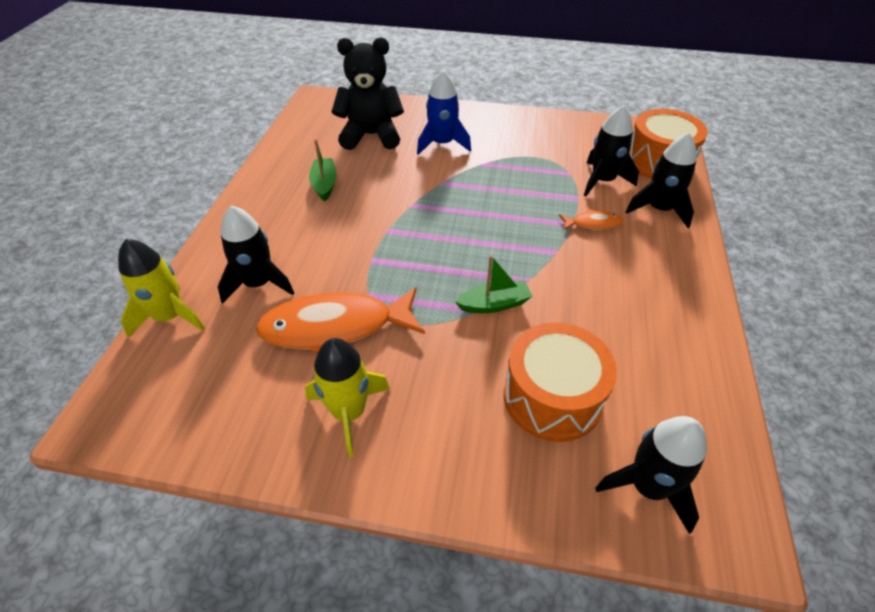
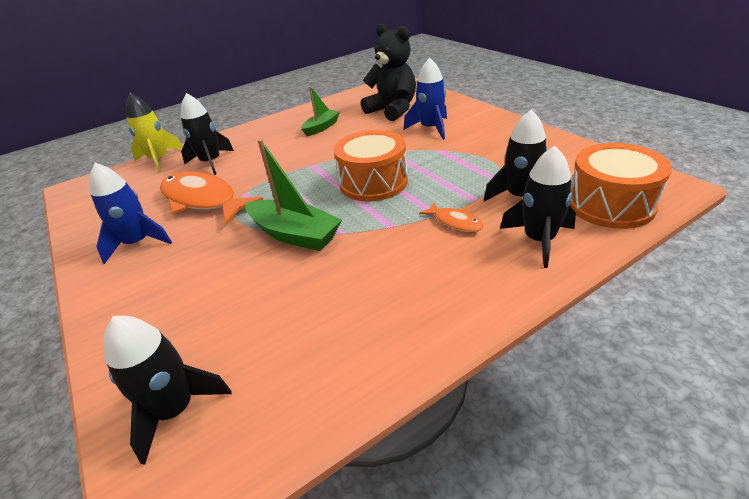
camera: 50 degrees right, 10 degrees down
yellow rocket [305,338,390,458] -> blue rocket [89,163,172,264]
green boat [455,255,532,313] -> green boat [245,139,342,251], size x1.61
orange drum [504,323,617,442] -> orange drum moved to [334,130,408,202]

